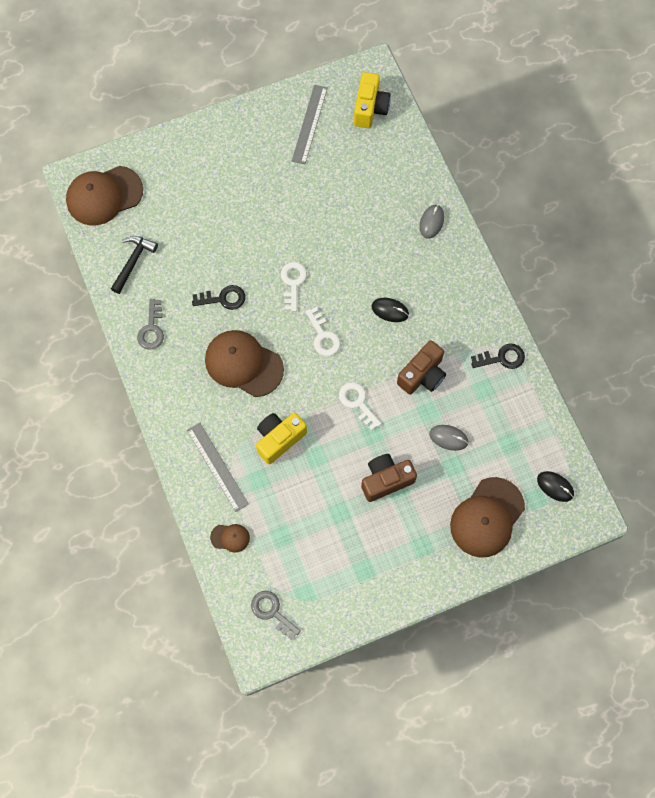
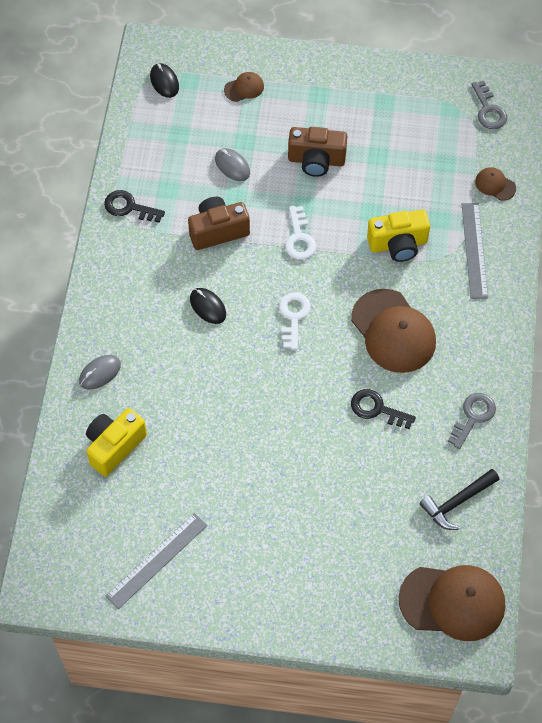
camera: 150 degrees left, 10 degrees down
white key [281,262,307,312] -> none
yellow camera [354,72,391,128] -> yellow camera moved to [86,408,147,476]
brown cap [450,477,525,557] -> brown cap [224,72,264,102], size x0.46

